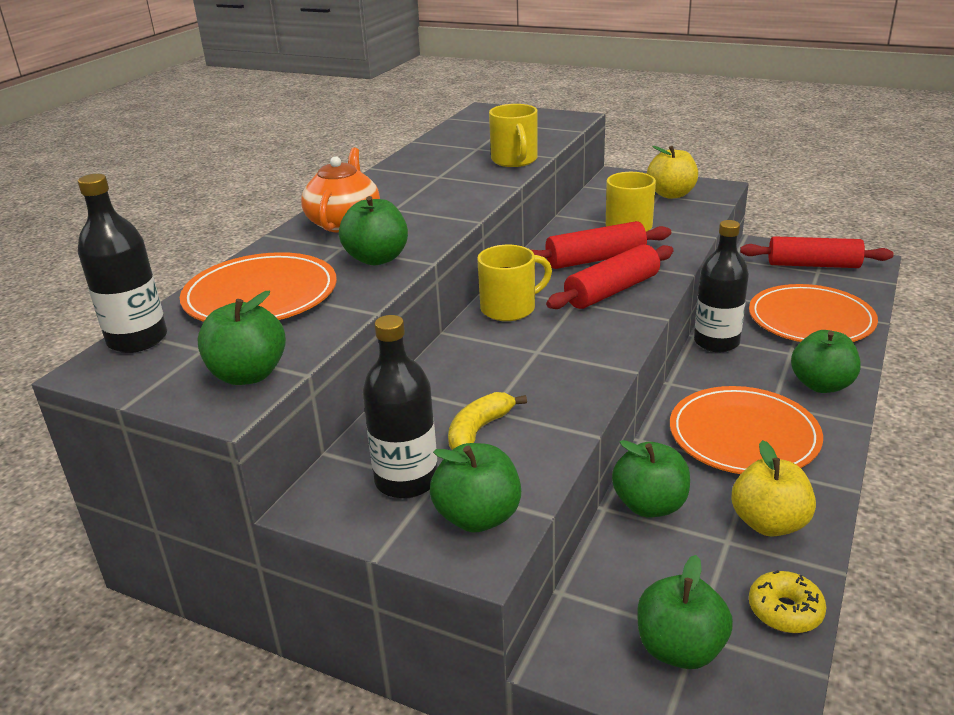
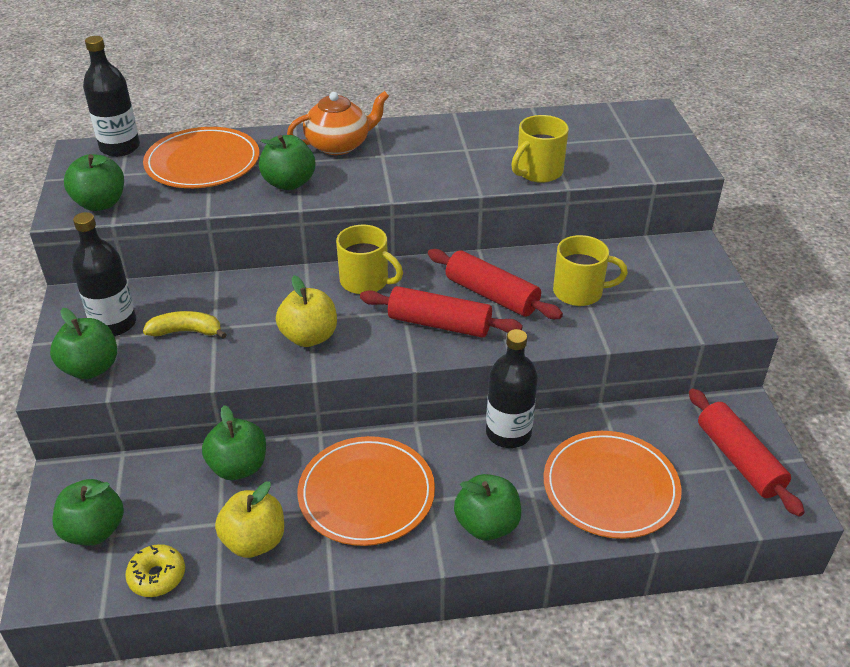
camera: 55 degrees right, 10 degrees up
yellow apple [647,146,698,199] -> yellow apple moved to [276,275,337,347]

